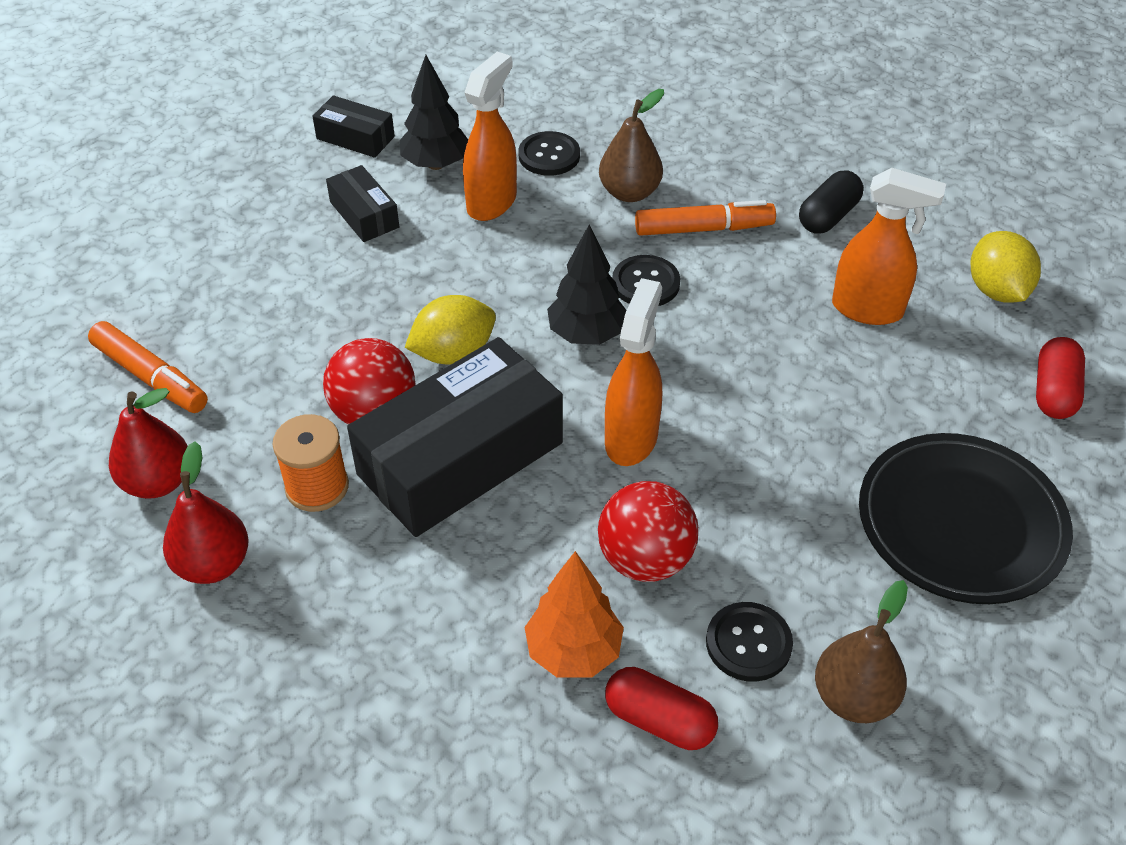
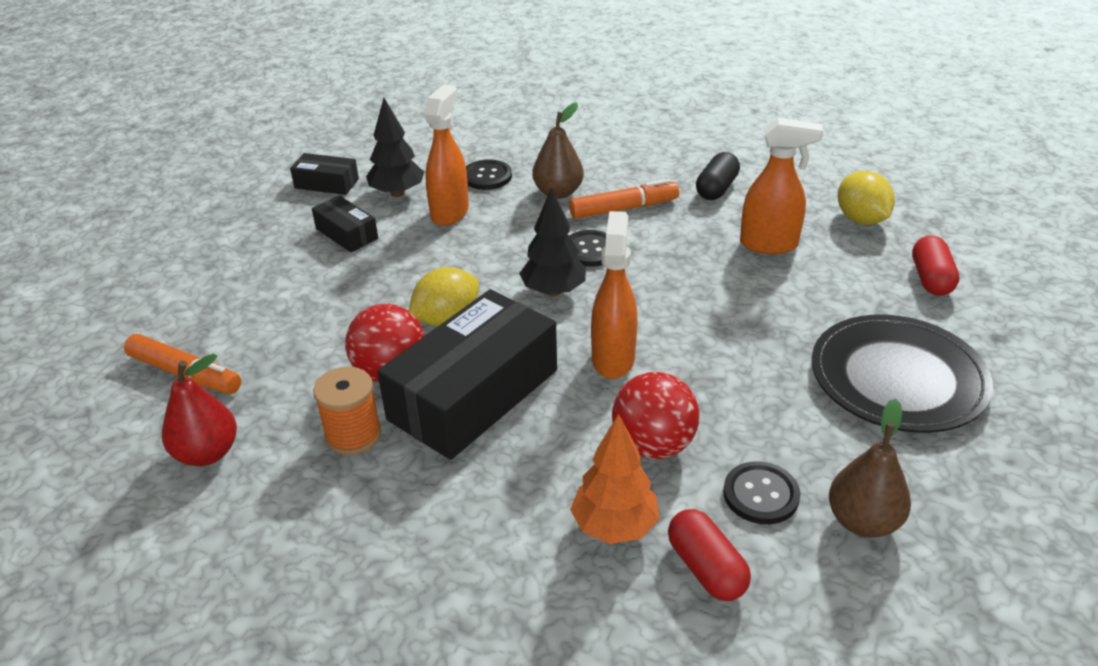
camera: 10 degrees left, 10 degrees down
red pear [163,441,249,584] -> none
red capsule [605,667,718,750] -> red capsule turned 45 degrees clockwise [668,509,751,601]

